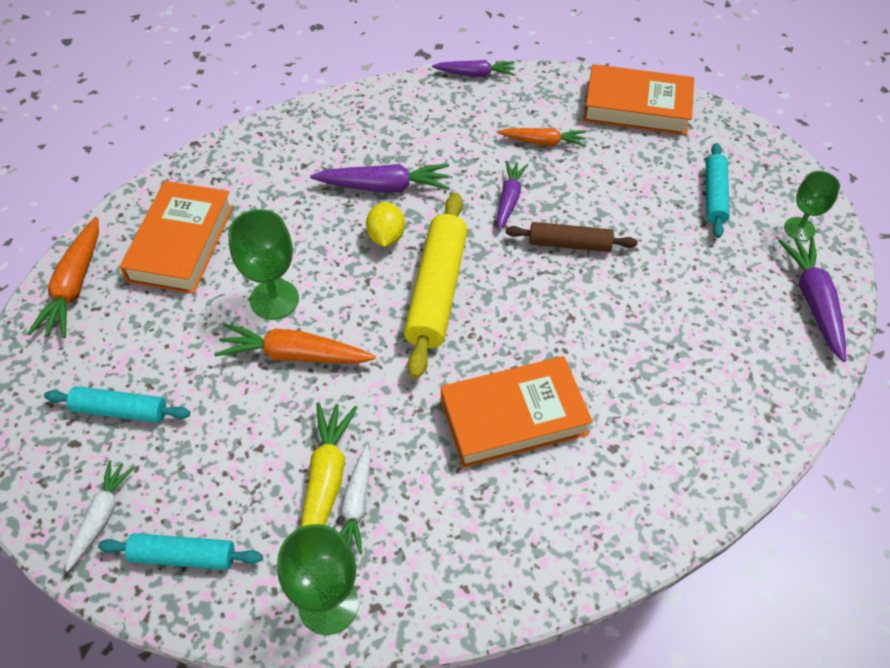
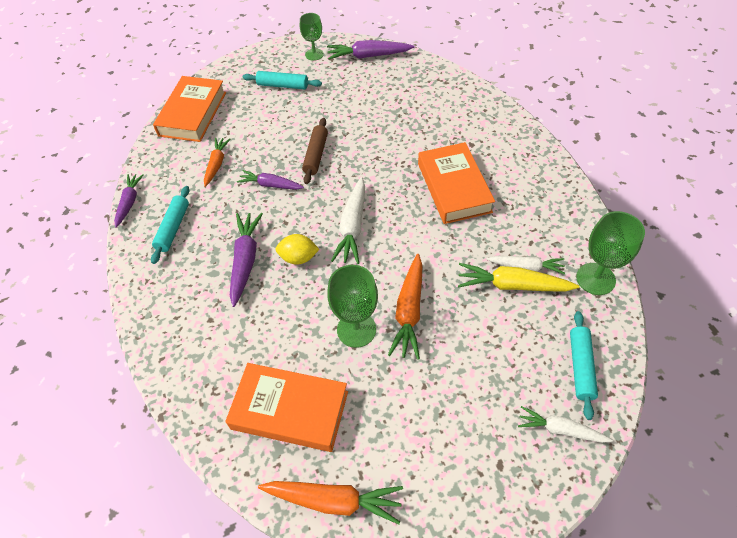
camera: 85 degrees left, 0 degrees up
turquoise rolling pin [44,386,190,423] -> turquoise rolling pin moved to [151,186,189,264]
yellow rolling pin [404,193,468,379] -> white carrot [331,177,365,264]

